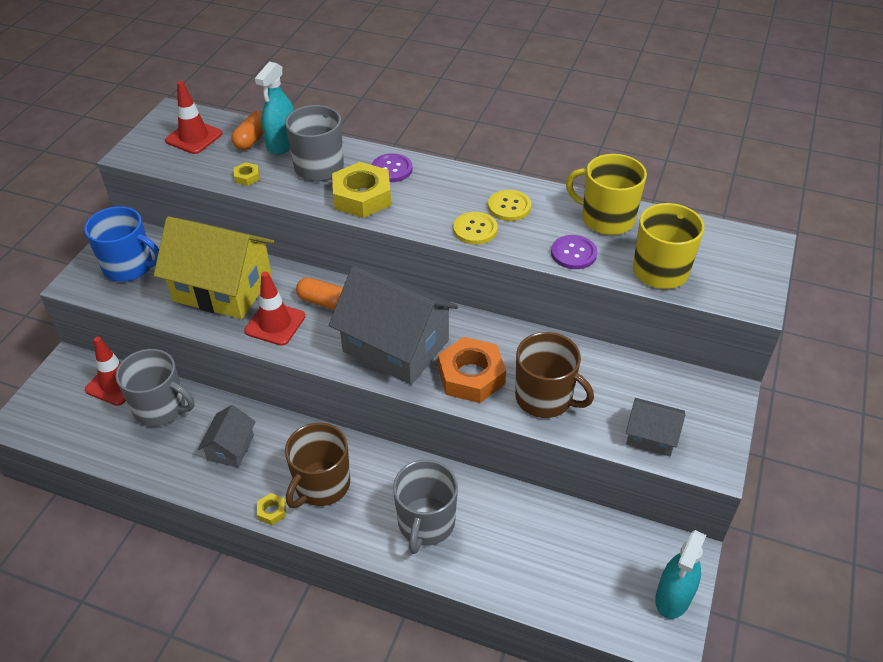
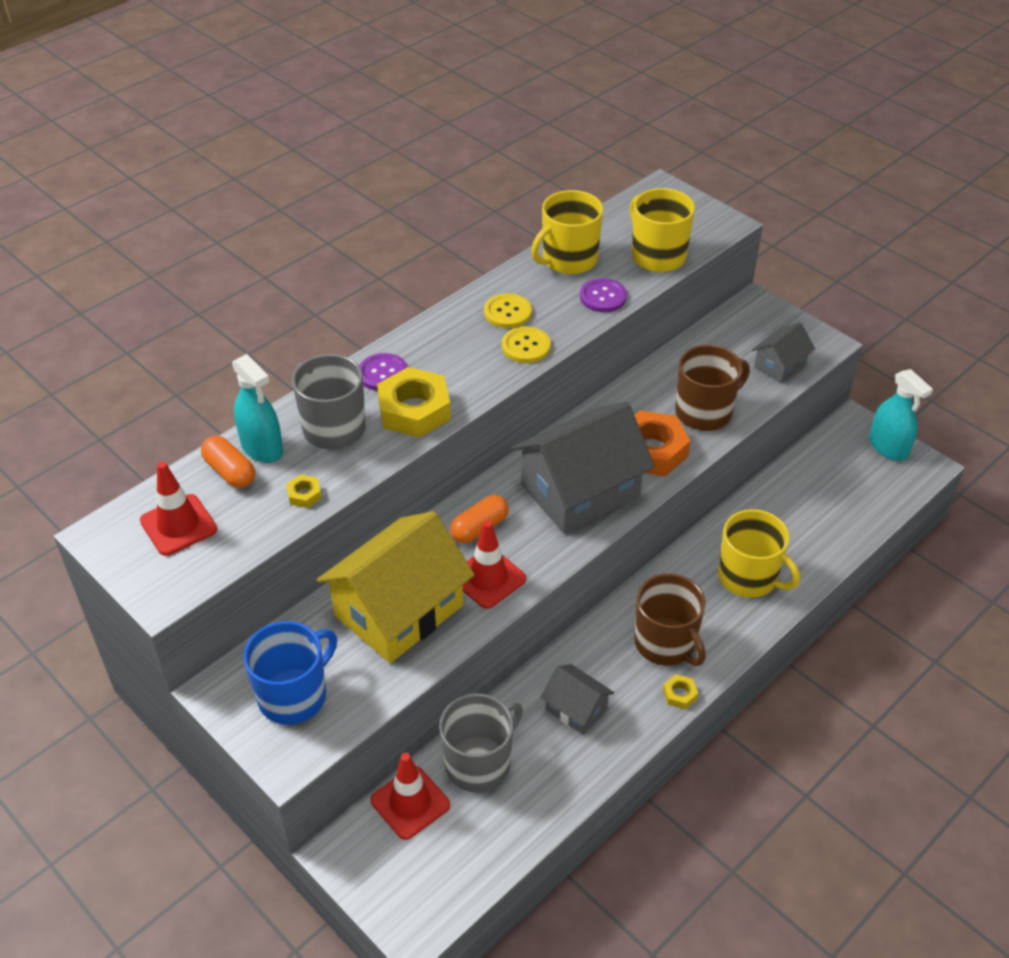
camera: 65 degrees left, 0 degrees up
grey mug [393,459,458,554] -> yellow mug [718,509,800,598]

